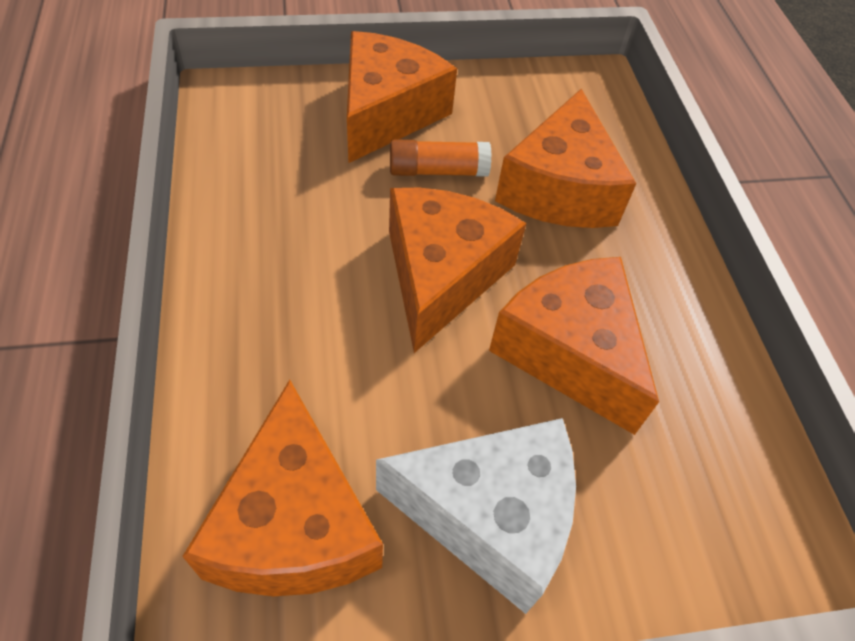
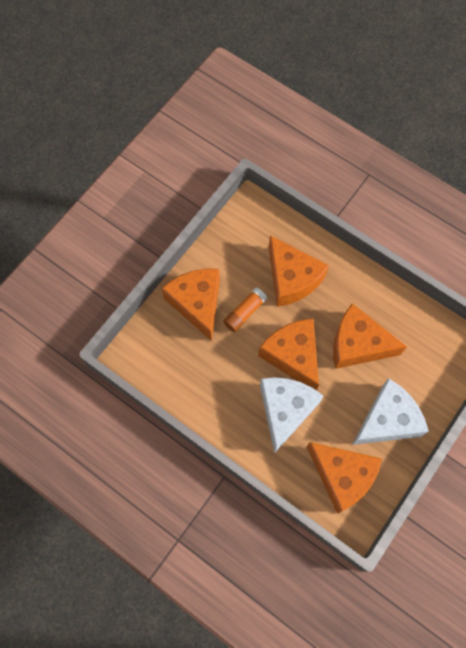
camera: 40 degrees left, 15 degrees up
none -> white cheese [260,377,323,453]

